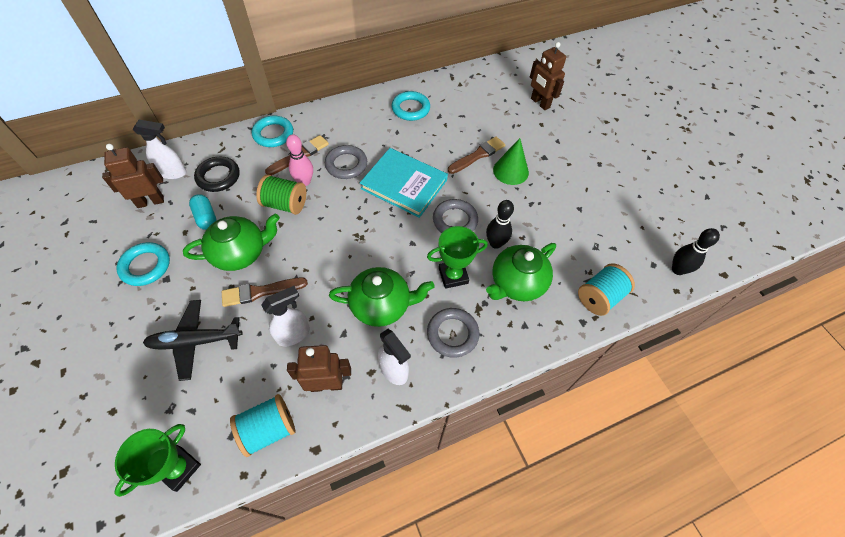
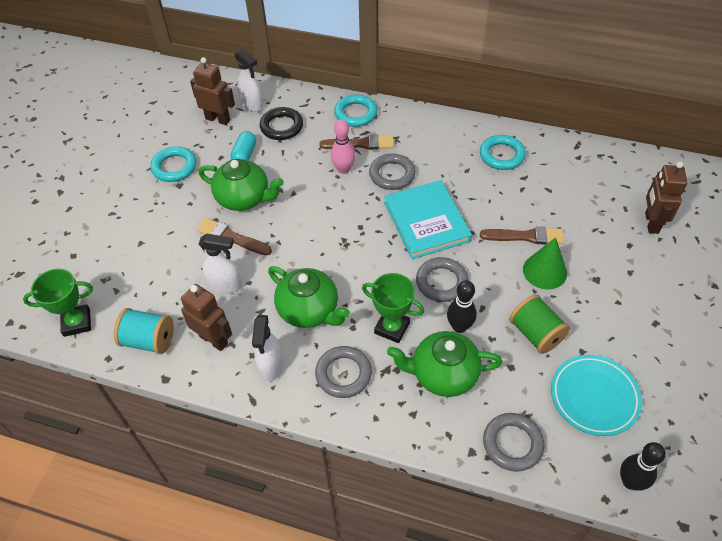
camera: 45 degrees right, 5 degrees down
black plane [143,300,243,381] -> none
green spool [256,174,306,215] -> green spool moved to [509,294,570,354]
turquoise spool [578,263,635,316] -> grey ring [483,413,545,472]
none -> turquoise plate [551,355,642,436]

